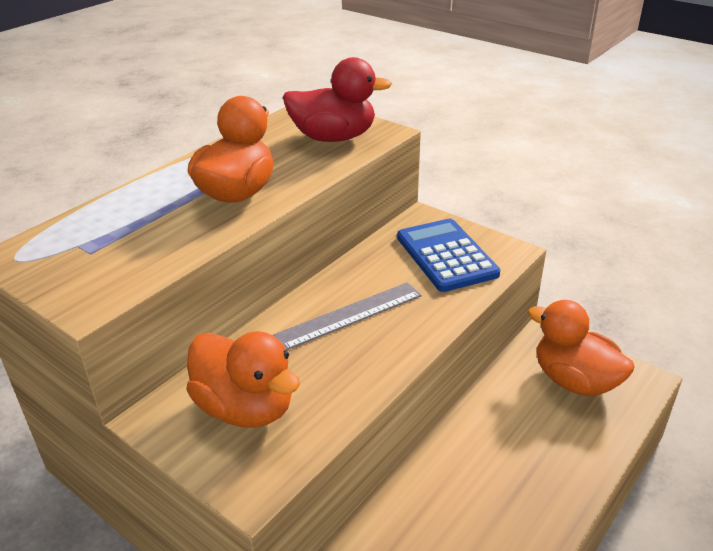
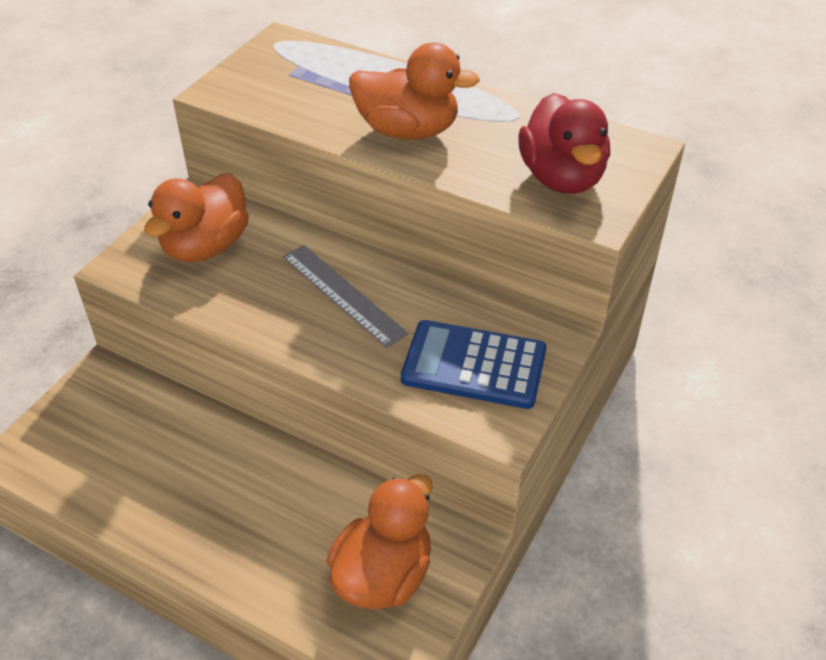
camera: 80 degrees right, 10 degrees up
blue calculator [397,219,500,292] -> blue calculator turned 135 degrees counterclockwise [401,320,546,409]

